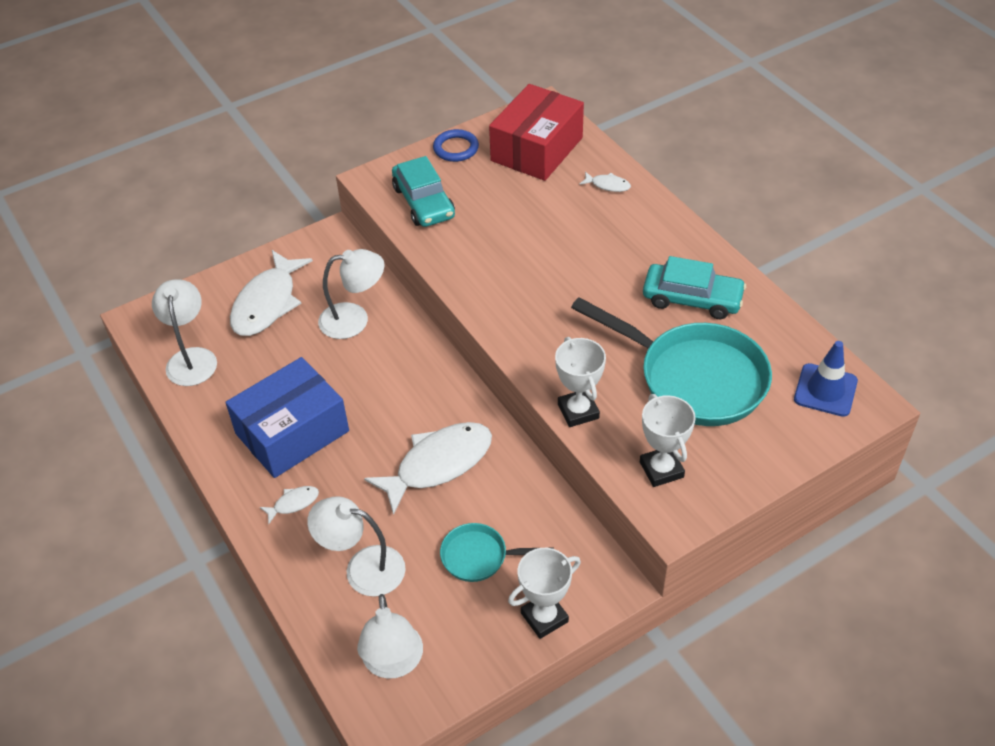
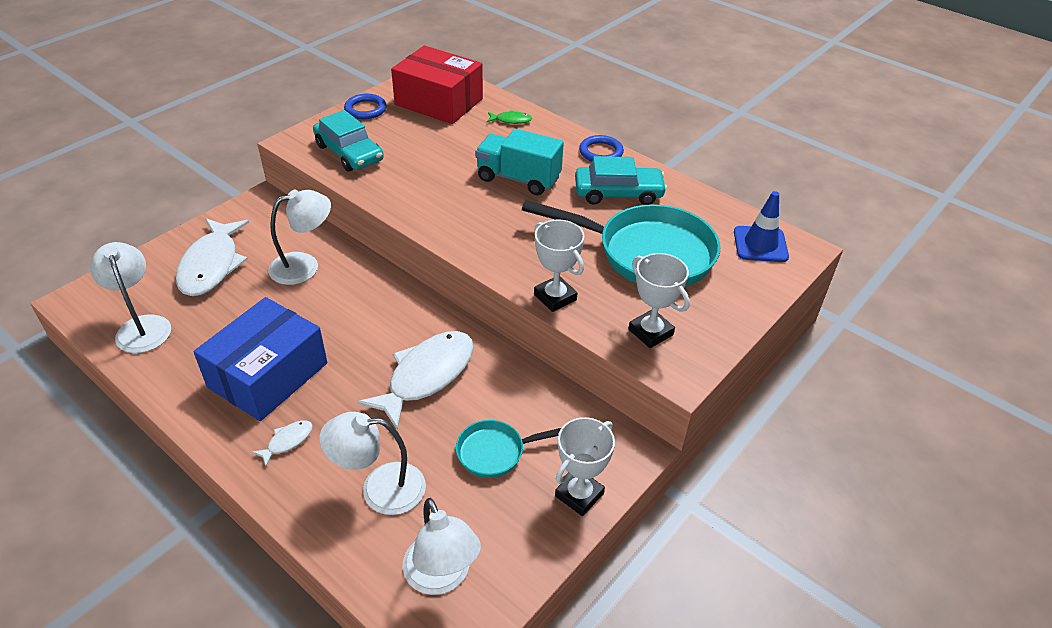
camera: 20 degrees left, 5 degrees down
red box [489,84,584,181] -> red box turned 75 degrees counterclockwise [391,45,483,124]
white fish [580,172,631,192] -> green fish [487,110,532,124]
none -> turquoise truck [475,129,564,195]
none -> blue ring [579,135,624,162]

